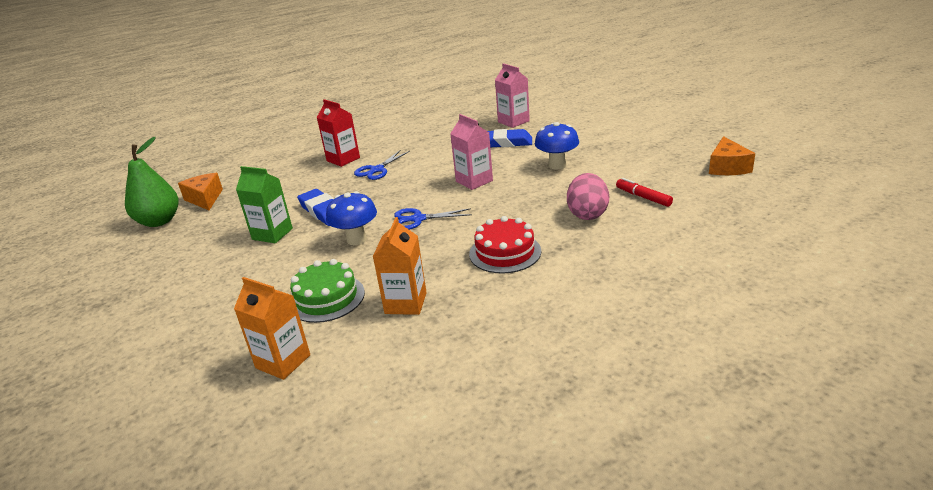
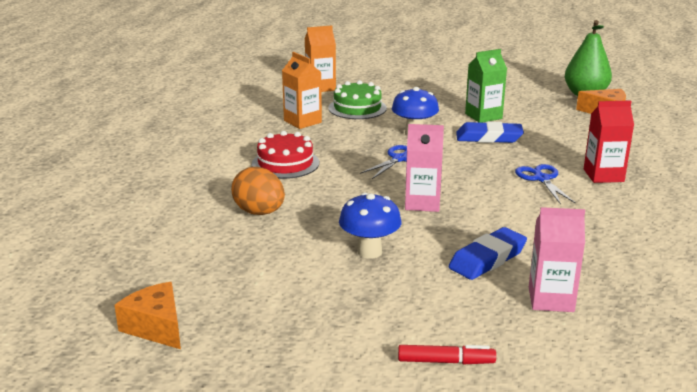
camera: 130 degrees right, 5 degrees down
pink egg [567,173,609,220] -> orange egg [231,167,285,215]
red marker [616,178,673,207] -> red marker moved to [398,345,496,364]

